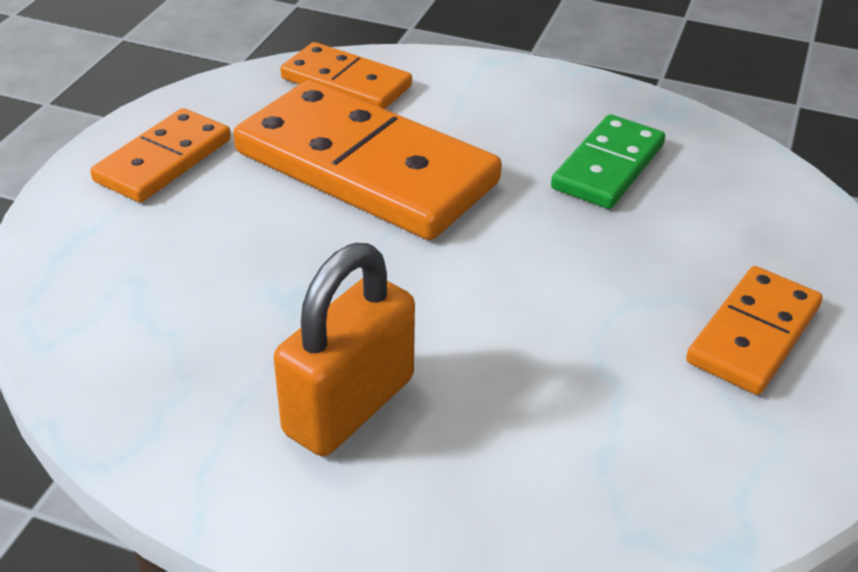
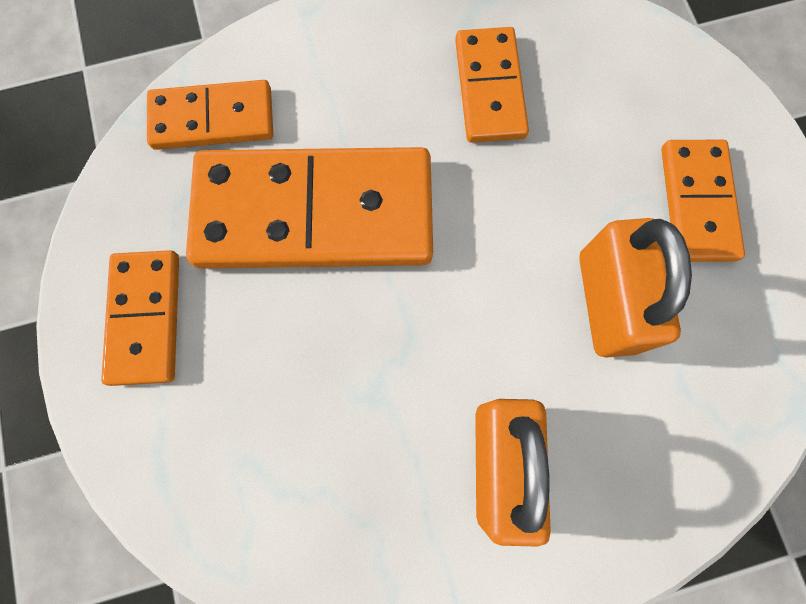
camera: 35 degrees left, 35 degrees up
green domino [551,114,665,209] -> orange domino [455,27,529,143]
none -> orange padlock [579,218,692,358]

